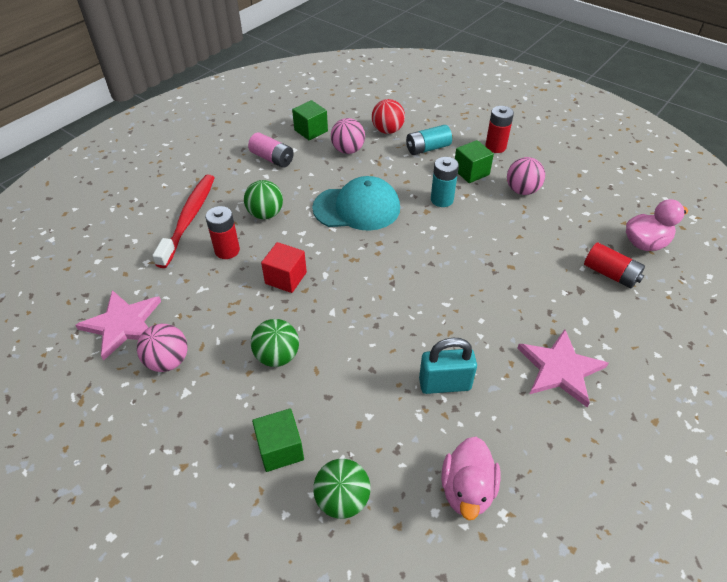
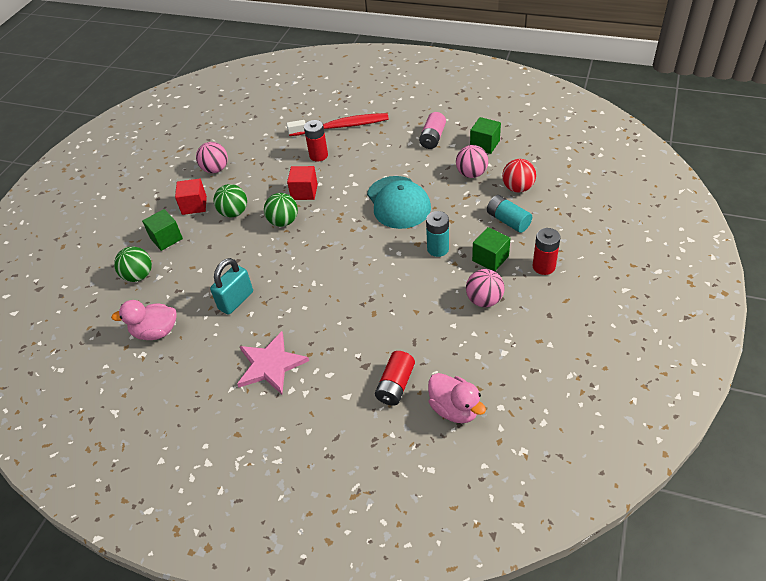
camera: 75 degrees right, 0 degrees up
pink star [75,290,161,361] -> none
green ball [244,180,283,219] -> green ball moved to [264,193,298,227]
turquoise padlock [419,338,477,394] -> turquoise padlock turned 60 degrees clockwise [210,258,253,315]
none -> red cube [175,178,207,215]

